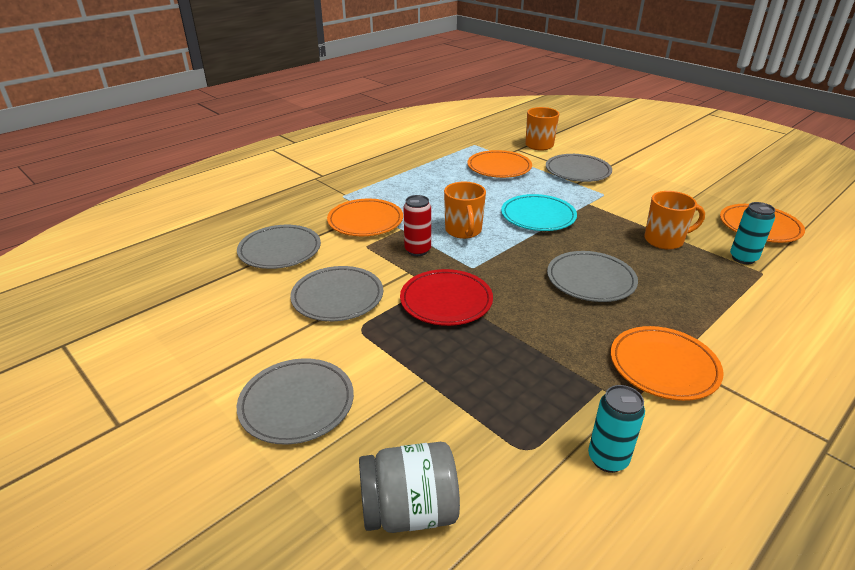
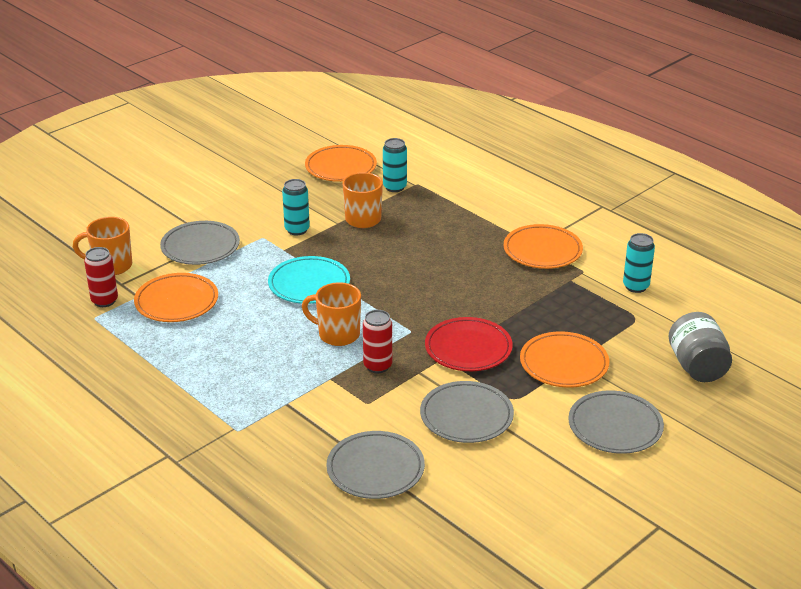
camera: 90 degrees left, 0 degrees up
orange plate [327,199,403,236] -> orange plate moved to [520,331,609,388]
orange mug [444,182,486,239] -> orange mug turned 150 degrees counterclockwise [302,282,361,346]
grey plate [547,251,638,302] -> none
none -> red can [84,247,118,307]
none -> turquoise can [282,179,310,236]

